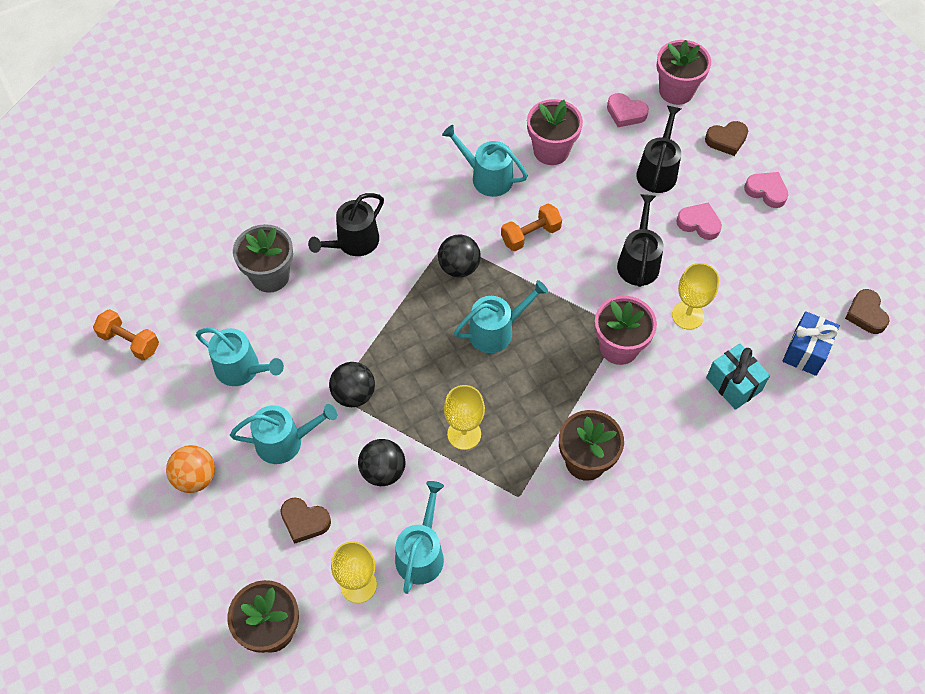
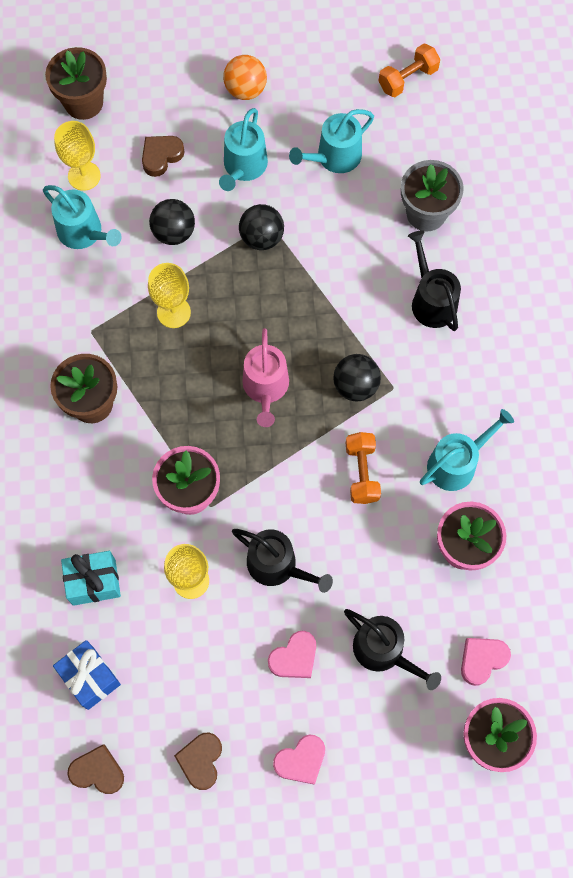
camera: 115 degrees right, 10 degrees up
turquoise watering can [454,280,548,353] -> pink watering can [242,328,289,427]
brown heart [705,121,748,156] -> brown heart moved to [174,733,222,790]

